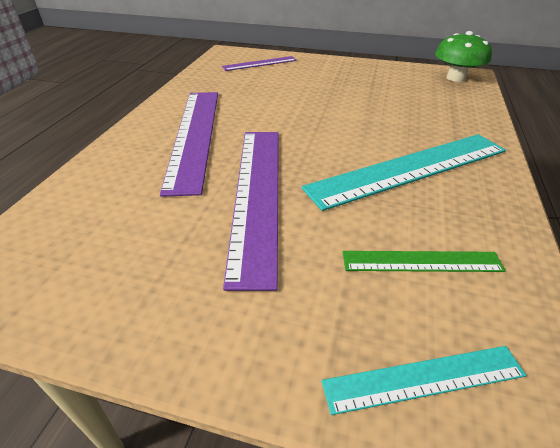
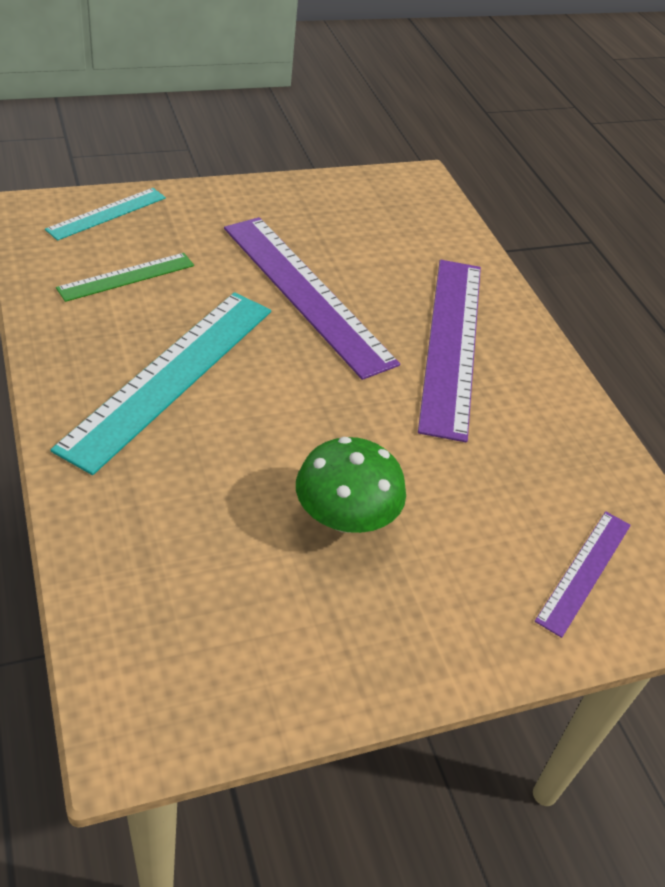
camera: 140 degrees right, 5 degrees up
purple ruler [160,92,218,197] -> purple ruler turned 45 degrees clockwise [418,260,481,442]
green mushroom [435,31,492,82] -> green mushroom moved to [296,437,406,533]

